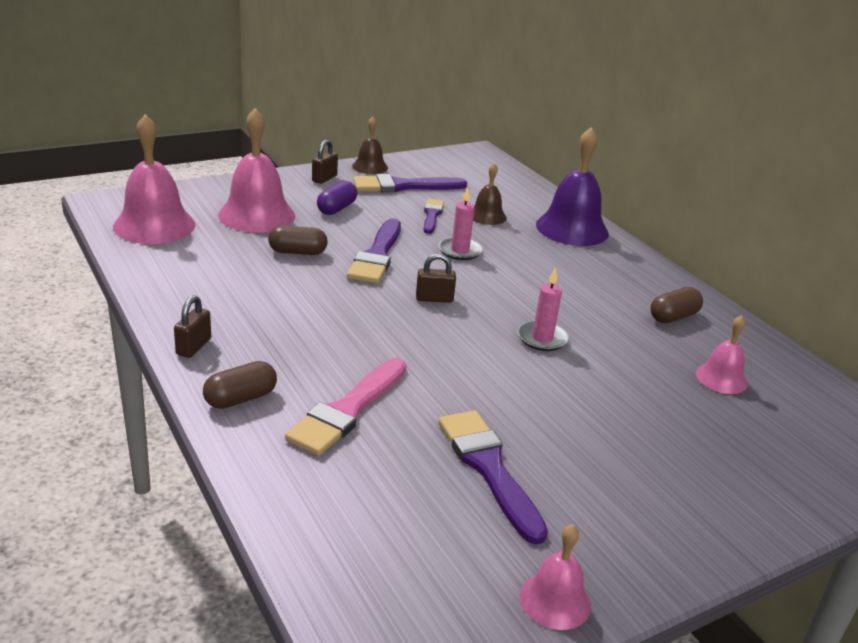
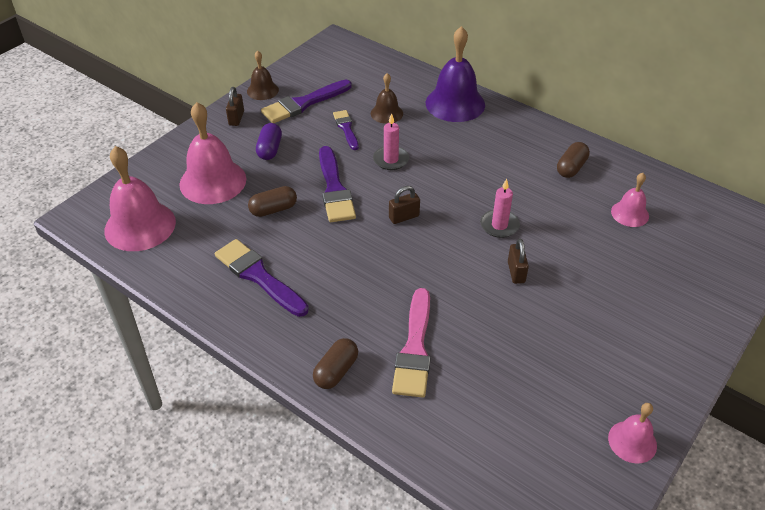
camera: 20 degrees left, 15 degrees up
brown padlock [174,295,211,358] -> brown padlock moved to [508,238,529,284]
purple brush [439,410,548,545] -> purple brush moved to [215,239,309,317]

